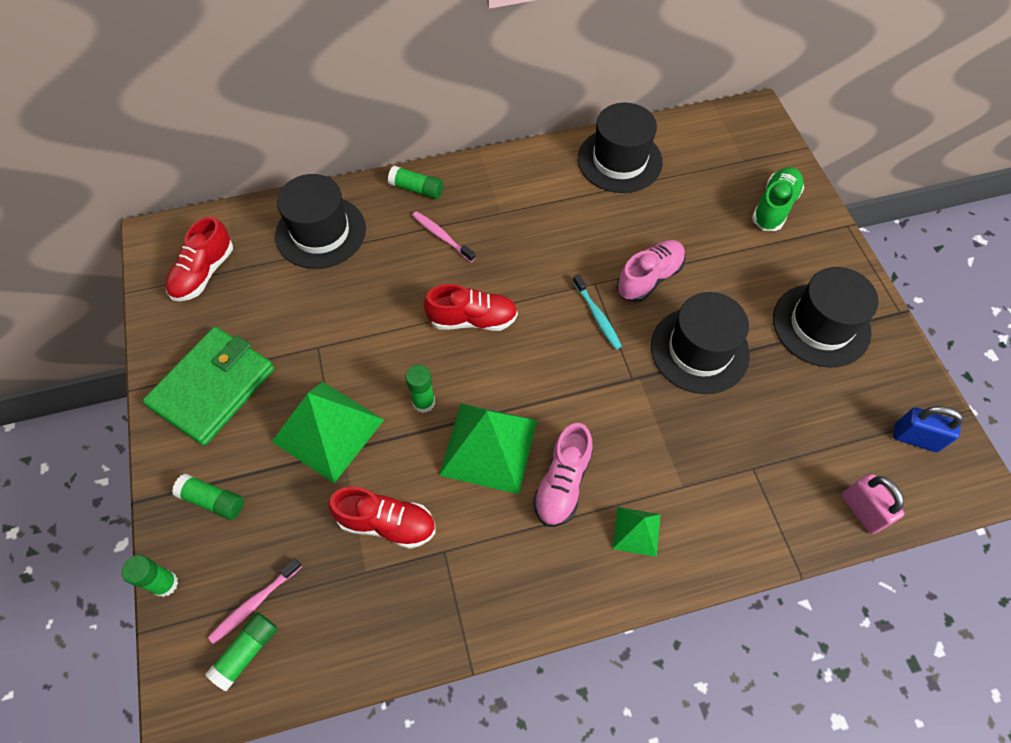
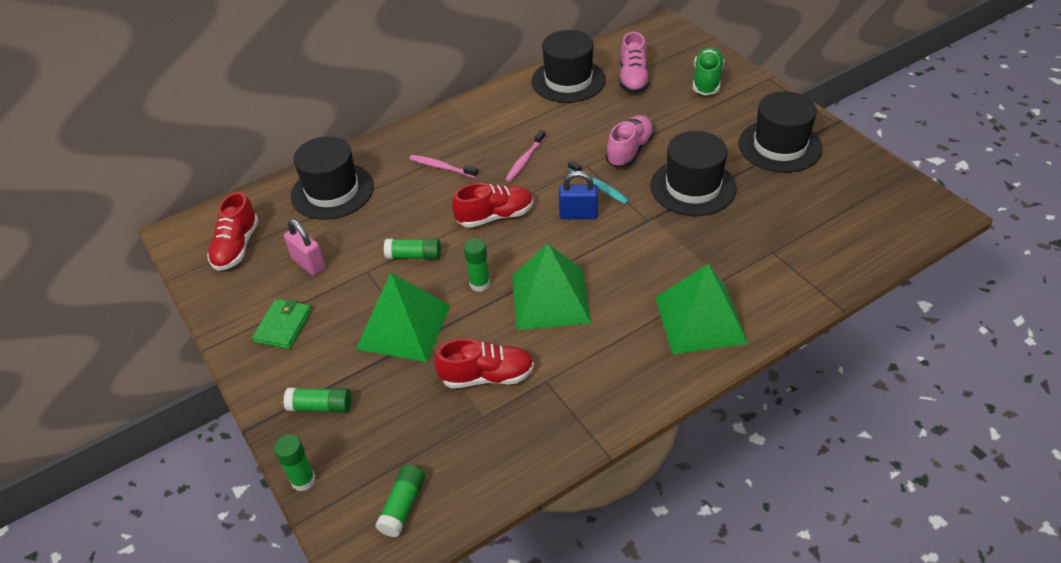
camera: 15 degrees left, 15 degrees down
green wallet [143,327,274,446] -> green wallet [252,299,312,349], size x0.54
pink toothbrush [208,558,302,644] -> pink toothbrush moved to [505,130,546,182]
green glue stick [388,166,443,199] -> green glue stick moved to [384,239,441,260]
pink shoe [533,423,593,527] -> pink shoe moved to [619,32,650,94]
green pyramid [612,507,660,557] -> green pyramid [655,264,748,354], size x1.95
pink padlock [842,474,904,534] -> pink padlock moved to [284,219,326,276]
blue padlock [893,406,964,452] -> blue padlock moved to [559,171,598,220]

